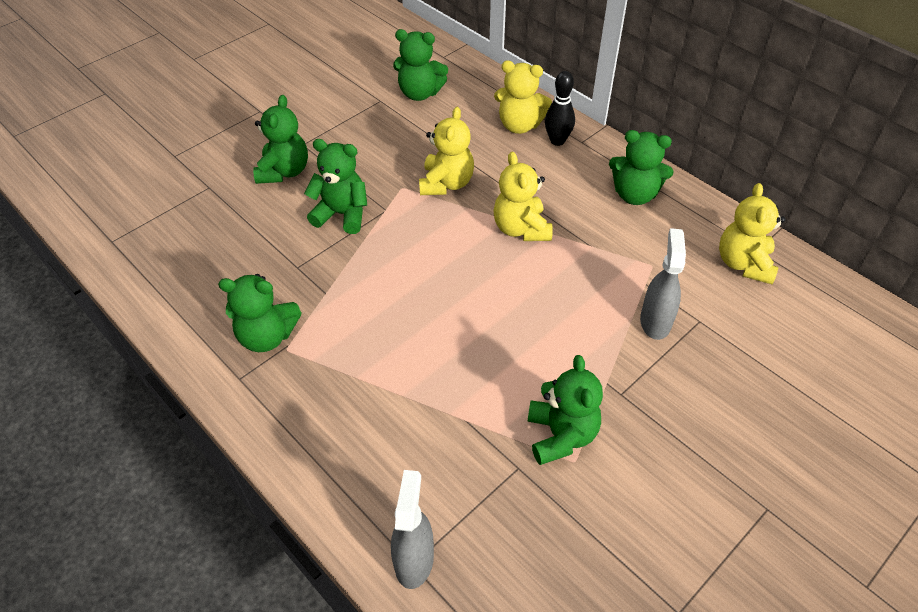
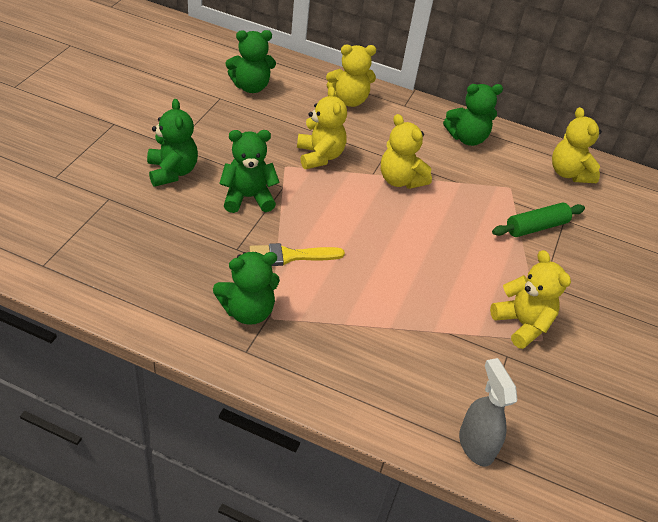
camera: 30 degrees left, 5 degrees down
green teddy bear [528,355,603,465] -> yellow teddy bear [490,250,571,349]
black bowling pin [545,71,575,146] -> none
grey spray bottle [640,228,686,340] -> green rolling pin [492,203,585,237]
none -> yellow brush [249,243,345,266]

